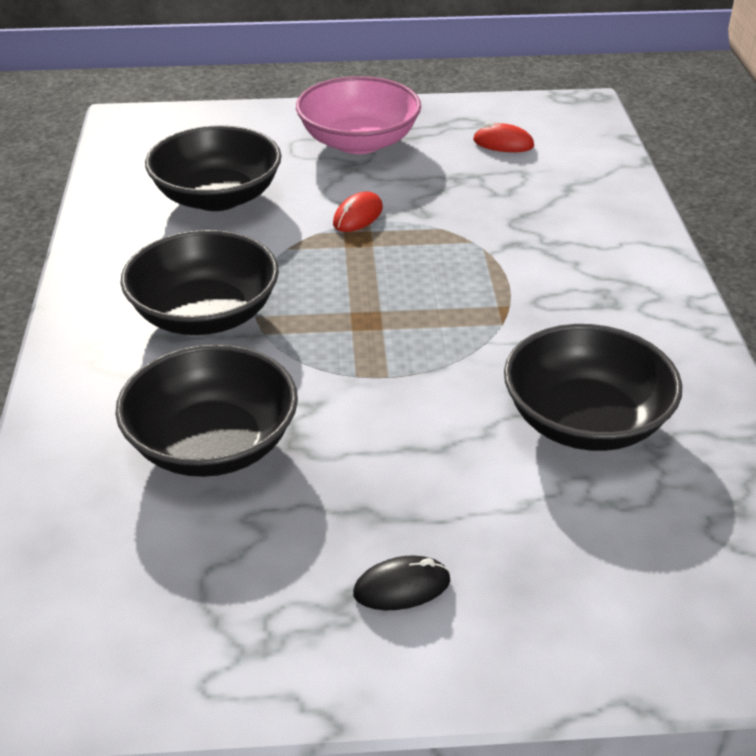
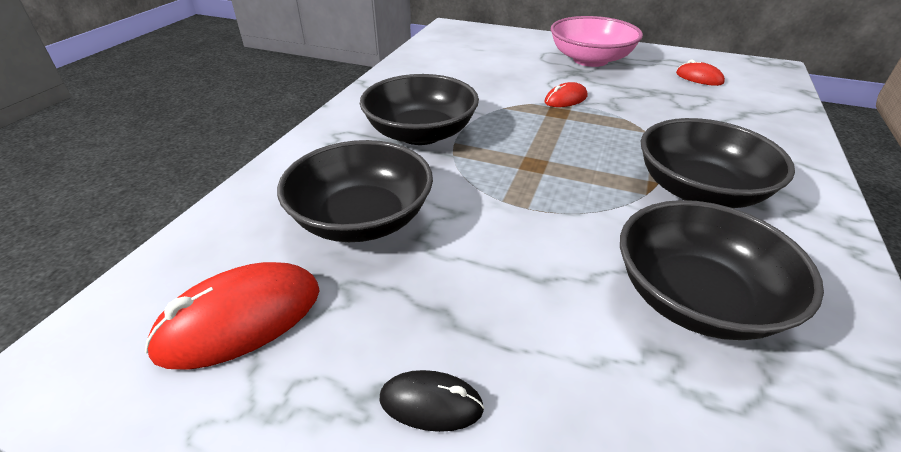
camera: 25 degrees right, 0 degrees up
black bowl [145,126,281,211] -> black bowl moved to [641,118,795,208]
none -> red mouse [145,262,320,370]

